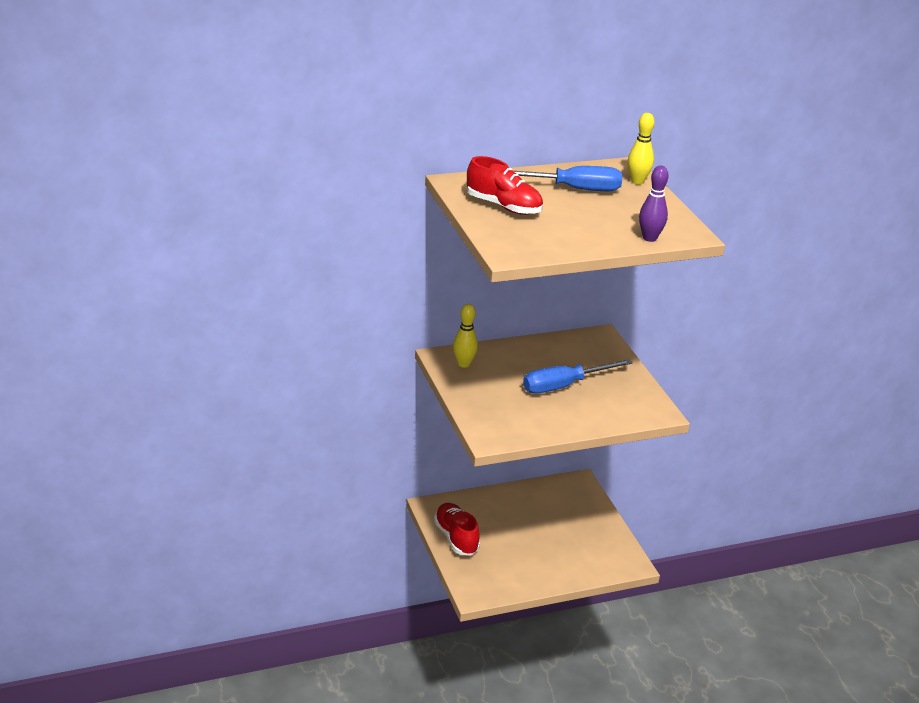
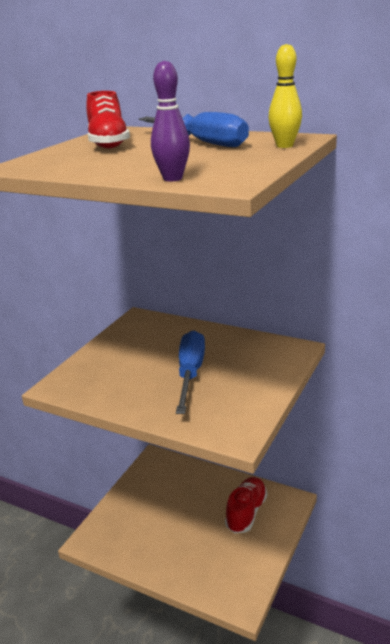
camera: 50 degrees right, 5 degrees down
red shoe [434,503,480,555] -> red shoe moved to [225,477,267,533]
yellow bowling pin [453,304,478,368] -> none
blue screwdriver [523,359,633,394] -> blue screwdriver turned 75 degrees clockwise [176,330,205,414]

